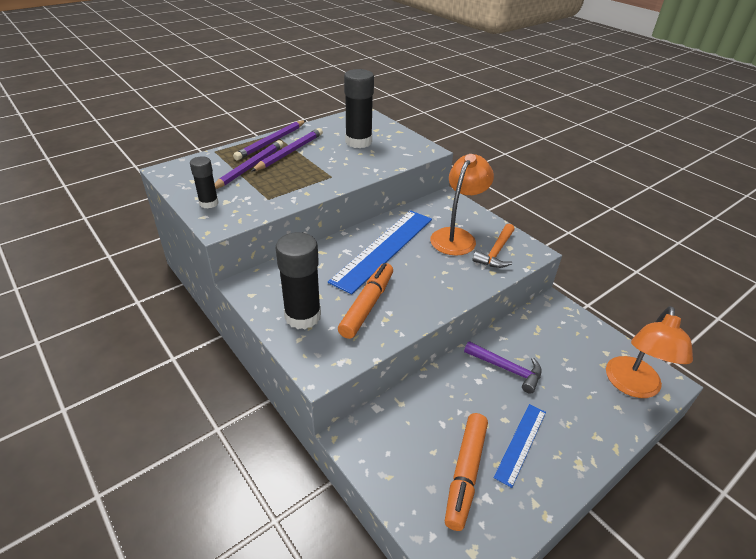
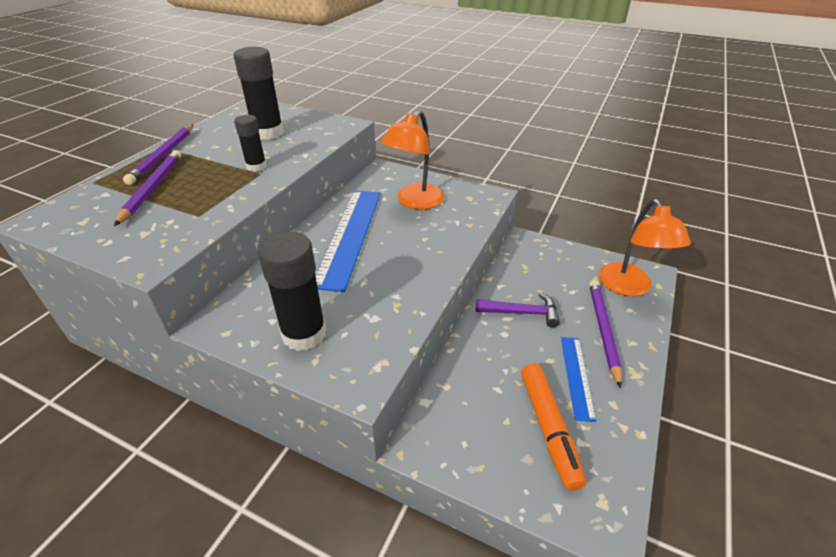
camera: 25 degrees left, 0 degrees up
black glue stick [190,156,219,209] -> black glue stick moved to [234,115,267,172]
purple pencil [251,128,323,172] -> purple pencil moved to [589,280,622,389]
orange marker [338,263,393,339] -> none
orange lamp [430,154,494,256] -> orange lamp turned 150 degrees counterclockwise [381,110,445,210]
orange hammer [473,224,515,268] -> none

